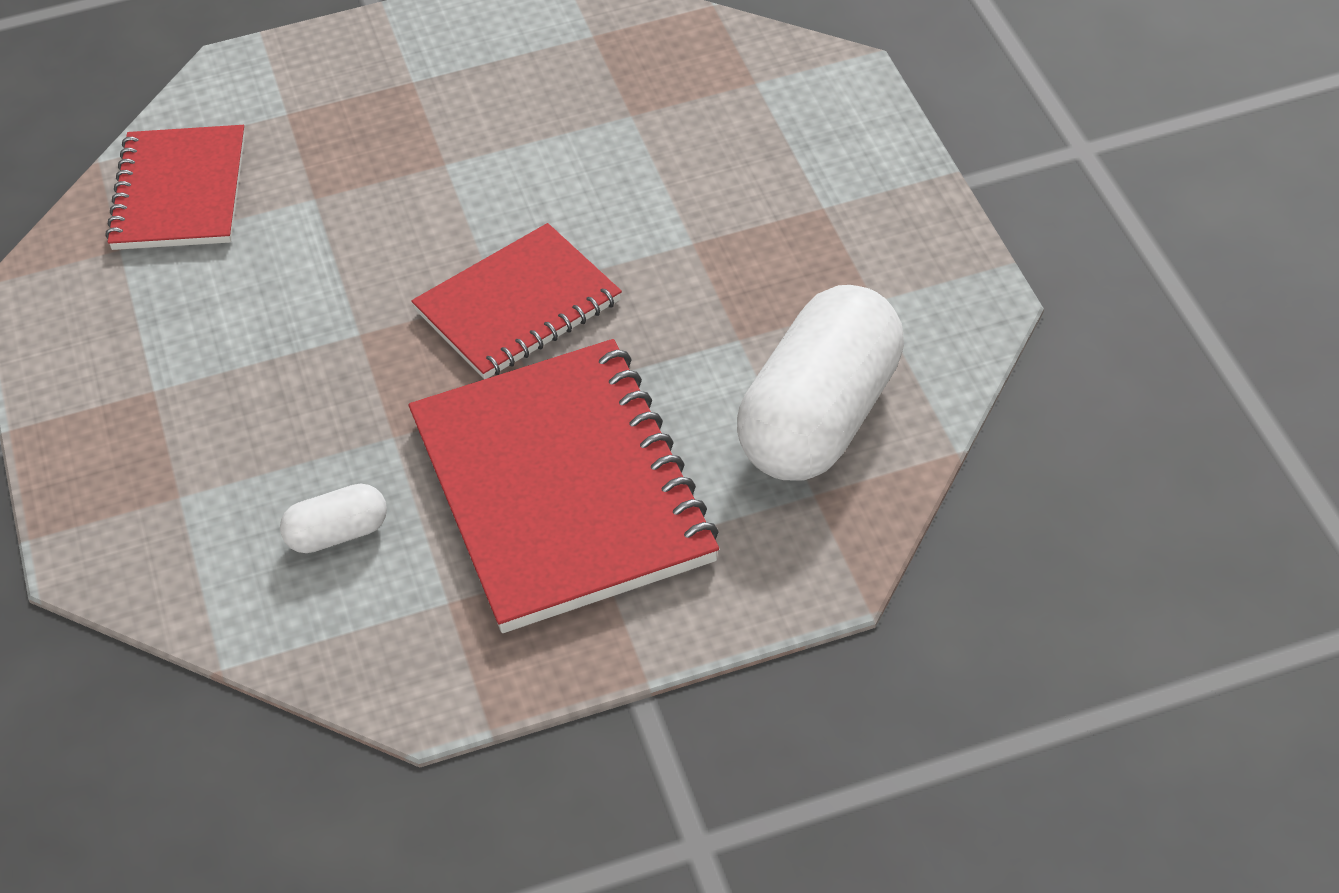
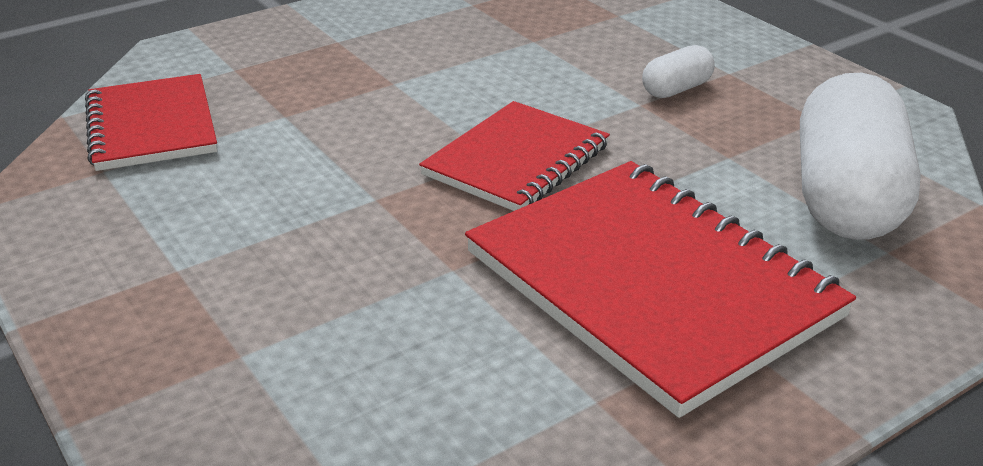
camera: 20 degrees left, 15 degrees down
white capsule [280,484,387,553] -> white capsule moved to [642,45,715,98]

